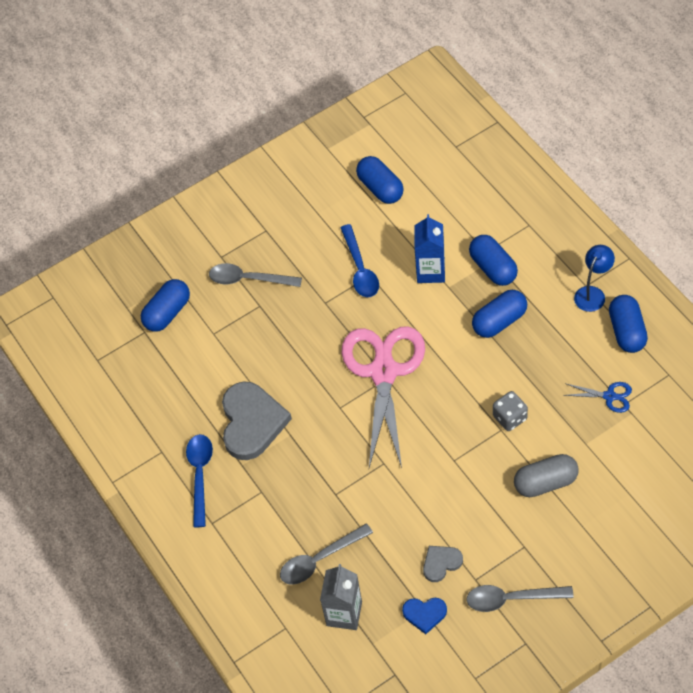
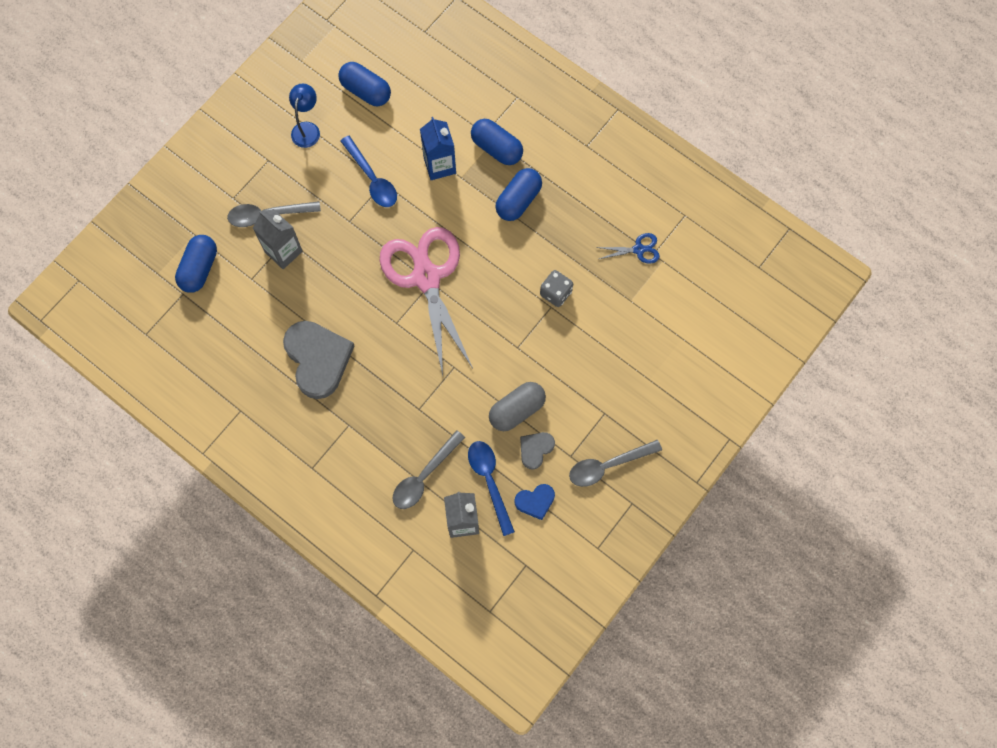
camera: 25 degrees left, 15 degrees up
blue spoon [186,434,213,527] -> blue spoon moved to [468,441,515,536]
grey capsule [514,454,579,497] -> grey capsule moved to [489,382,546,431]
blue lamp [574,245,615,312] -> blue lamp moved to [289,83,320,148]
blue capsule [609,295,648,353] -> none
none -> grey carton [253,209,303,269]

